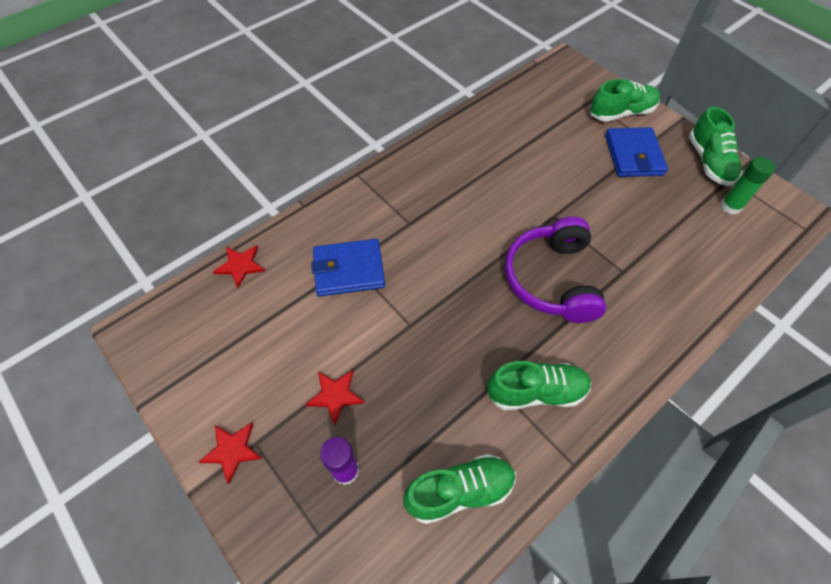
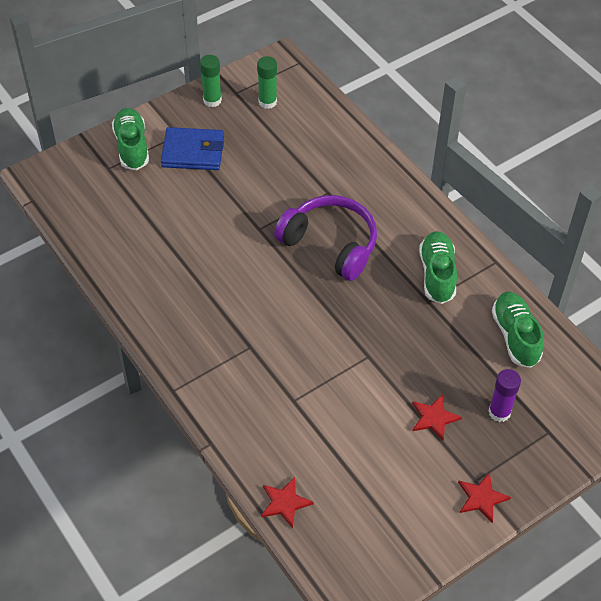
camera: 85 degrees left, 5 degrees down
blue wallet [311,239,385,297] -> none
purple headphones [505,217,606,323] -> purple headphones turned 150 degrees counterclockwise [274,195,377,281]
green shoe [689,107,742,186] -> green glue stick [200,55,222,107]

